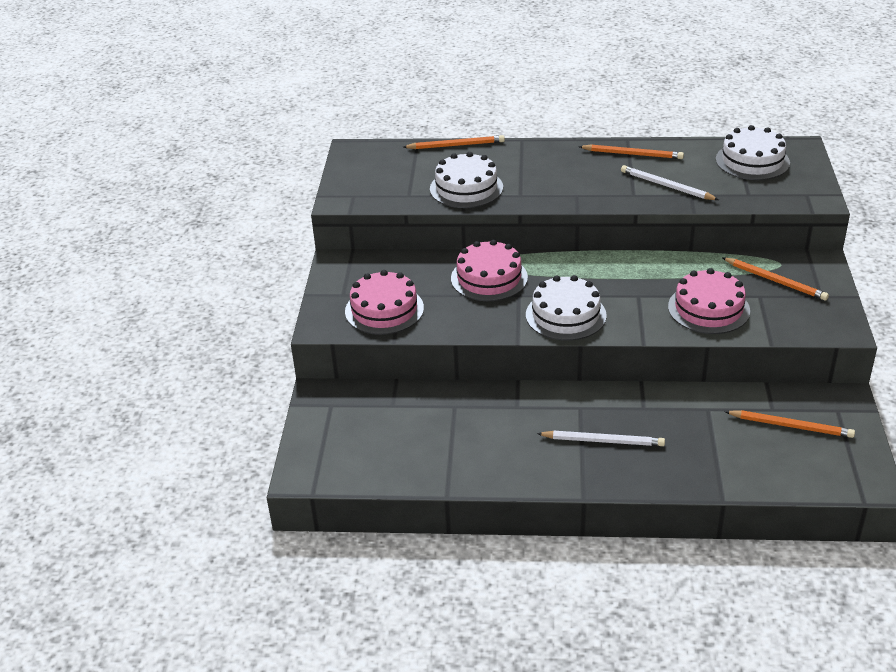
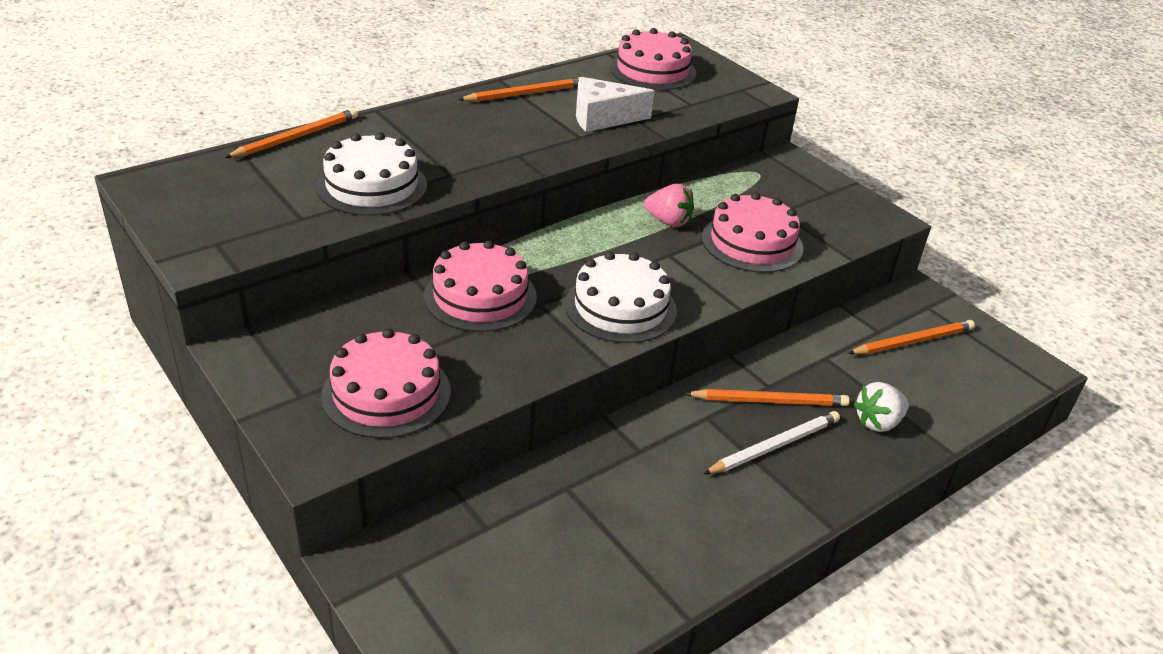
camera: 45 degrees left, 0 degrees up
white pencil [621,165,719,200] -> white cheese [576,77,654,132]
white cake [716,125,790,180] -> pink cake [610,28,696,90]
orange pencil [722,257,829,301] -> orange pencil moved to [684,389,850,406]
none -> pink strawberry [644,184,694,227]
none -> white strawberry [853,382,909,432]

